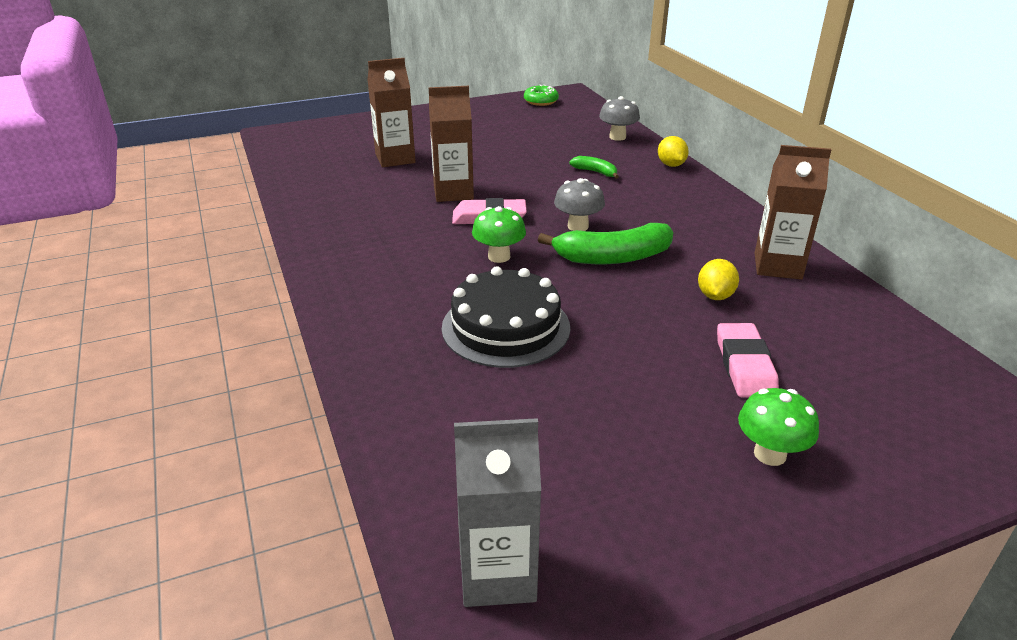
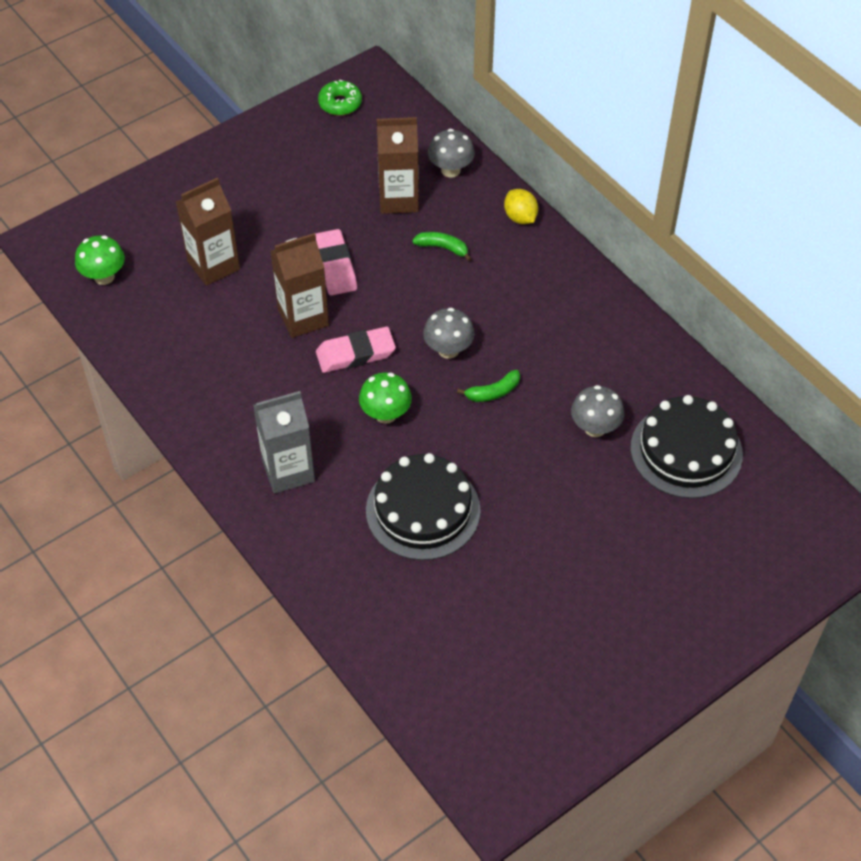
camera: 15 degrees left, 20 degrees up
grey carton [454,418,541,607] -> grey carton moved to [253,391,315,494]
green banana [538,223,673,264] -> green banana [457,370,520,402], size x0.50
yellow lemon [698,259,739,300] -> grey mushroom [571,385,624,437]
pink eraser [717,323,779,397] -> pink eraser moved to [315,229,357,296]
green mushroom [738,388,819,466] -> green mushroom moved to [75,235,125,285]
brown carton [755,145,831,280] -> brown carton moved to [377,117,419,214]
none -> black cake [631,395,743,498]

